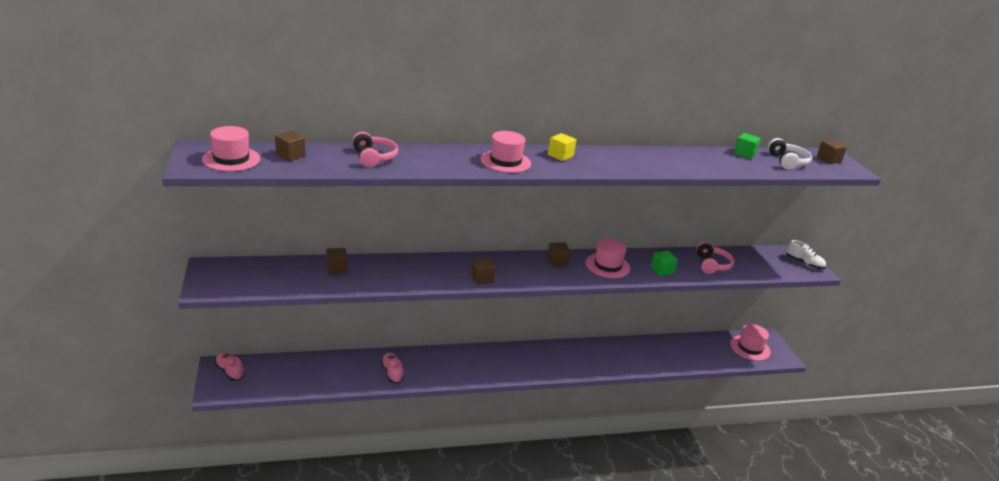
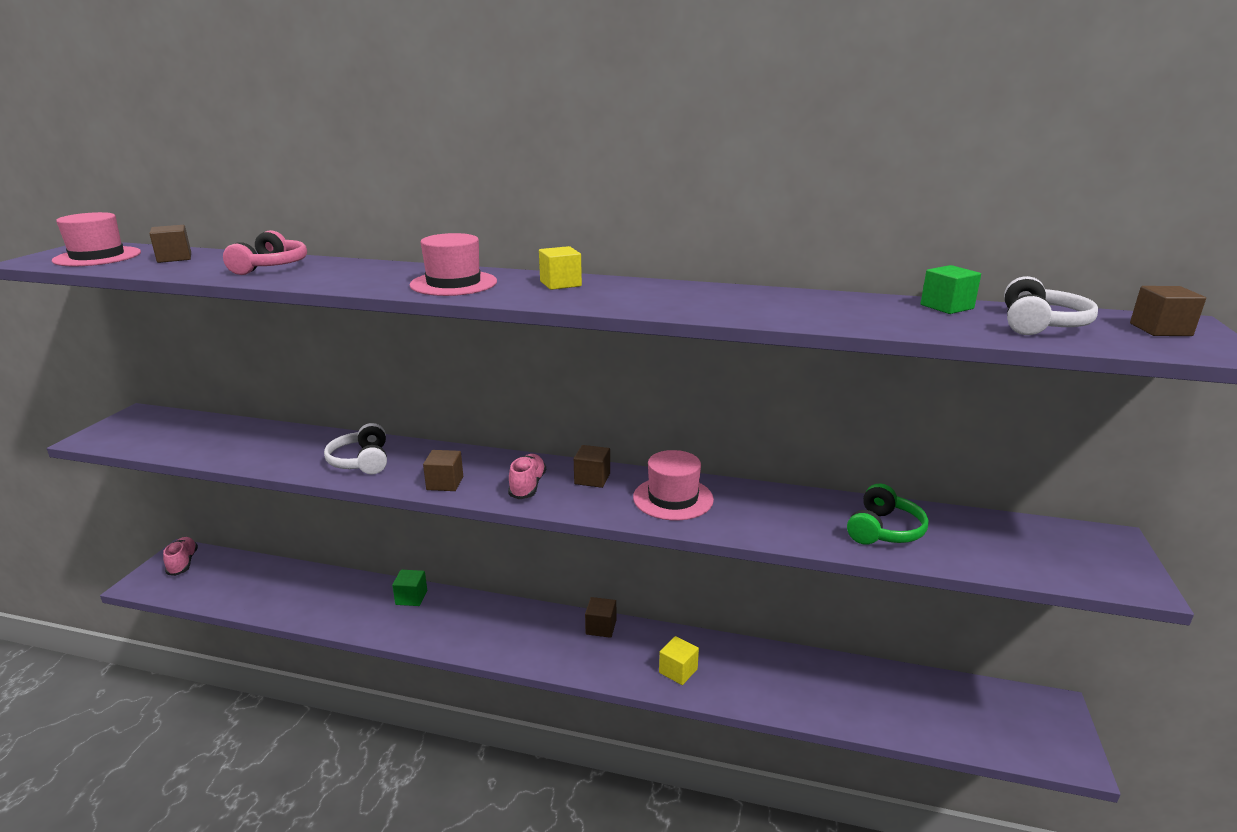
camera: 30 degrees right, 5 degrees down
brown cube [326,248,347,274] -> brown cube moved to [585,597,616,638]
pink shoe [381,352,404,383] -> pink shoe moved to [508,454,546,500]
green cube [651,251,678,276] -> green cube moved to [392,570,427,606]
pink headphones [696,241,734,274] -> green headphones [847,483,929,545]
pink hat [730,324,771,361] -> none
white shoe [786,240,826,269] -> none
none -> white headphones [324,423,387,474]
none -> yellow cube [659,636,699,685]

